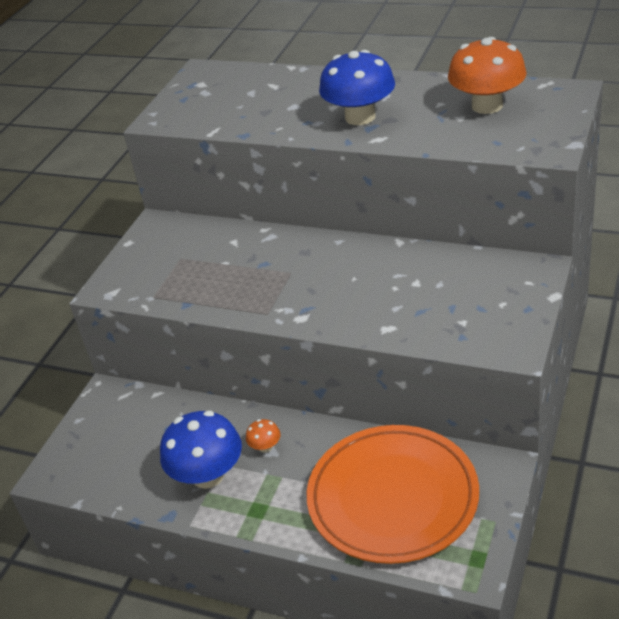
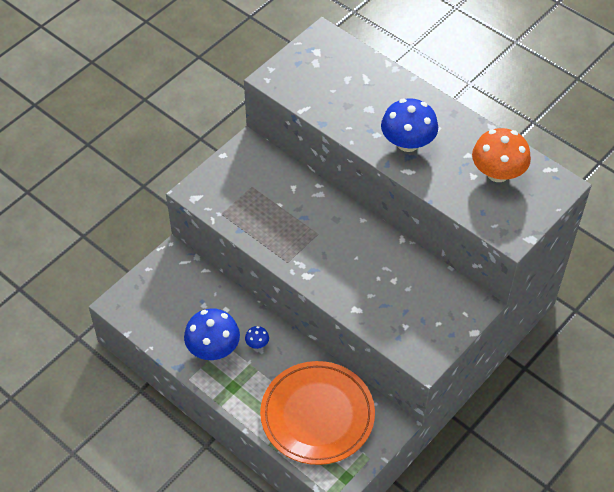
camera: 15 degrees right, 15 degrees up
orange mushroom [246,419,280,453] -> blue mushroom [245,326,269,349]

